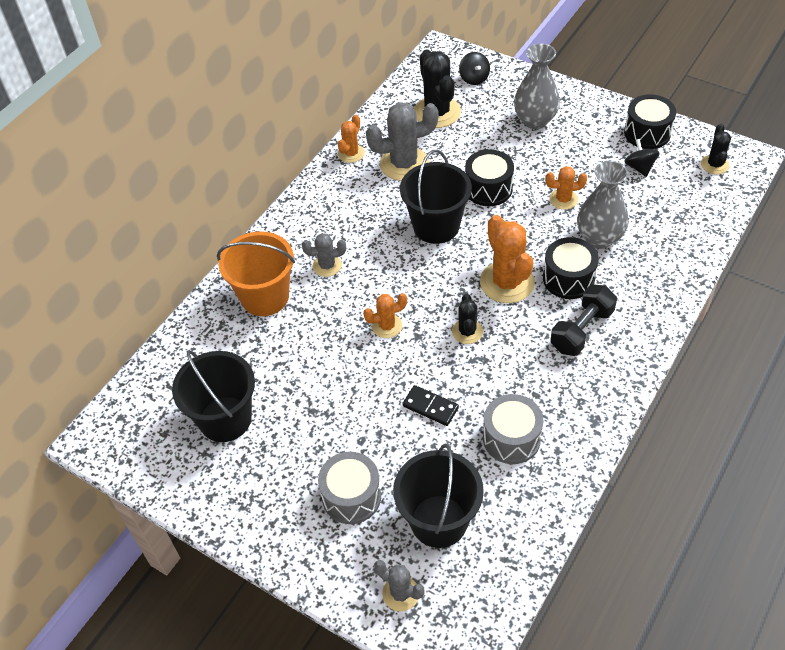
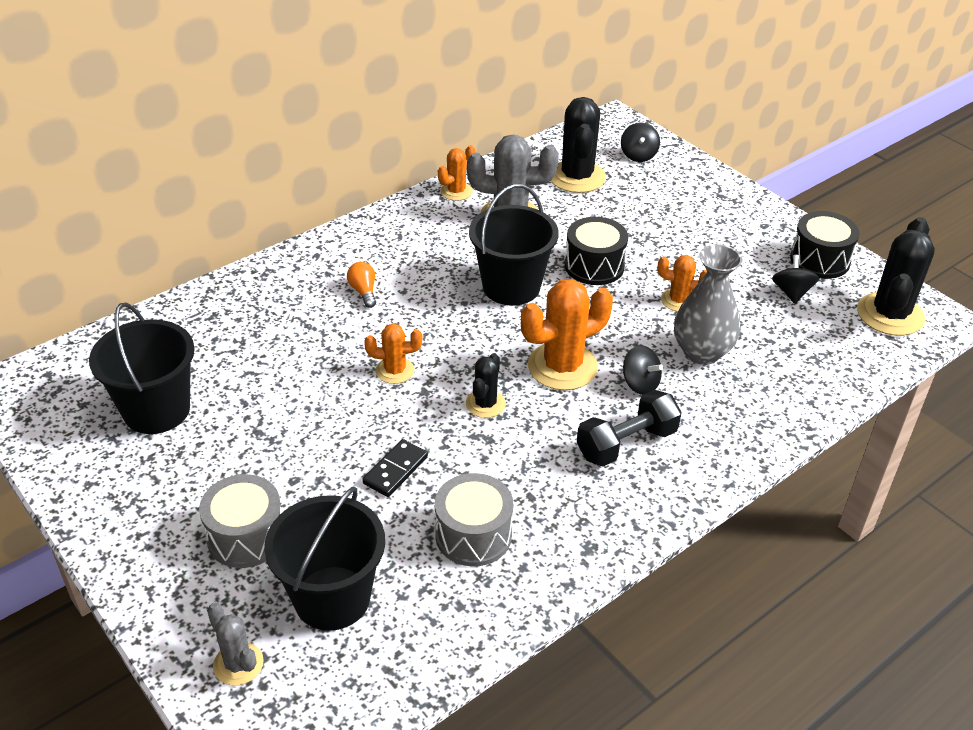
camera: 15 degrees right, 10 degrees down
orange bucket [217,231,295,316] -> none
grey cactus [302,233,346,277] -> orange light bulb [347,262,376,308]
black domino [402,385,459,426] -> black domino turned 75 degrees clockwise [362,439,428,497]
orange cactus [480,215,535,303] -> orange cactus turned 60 degrees clockwise [521,279,613,390]
grey vase [514,43,560,129] -> none
black drum [543,237,599,299] -> black spinning top [623,345,663,395]
black cactus [701,124,731,174] -> black cactus [857,217,935,336], size x1.81

